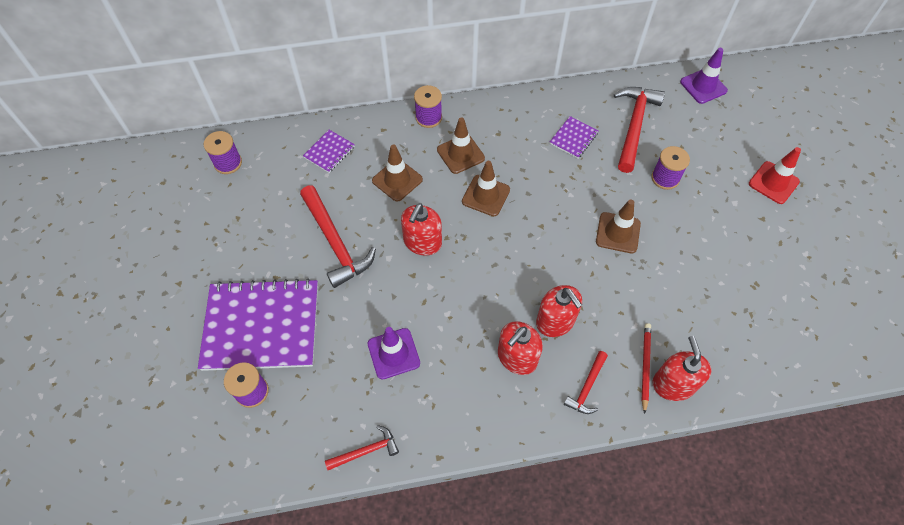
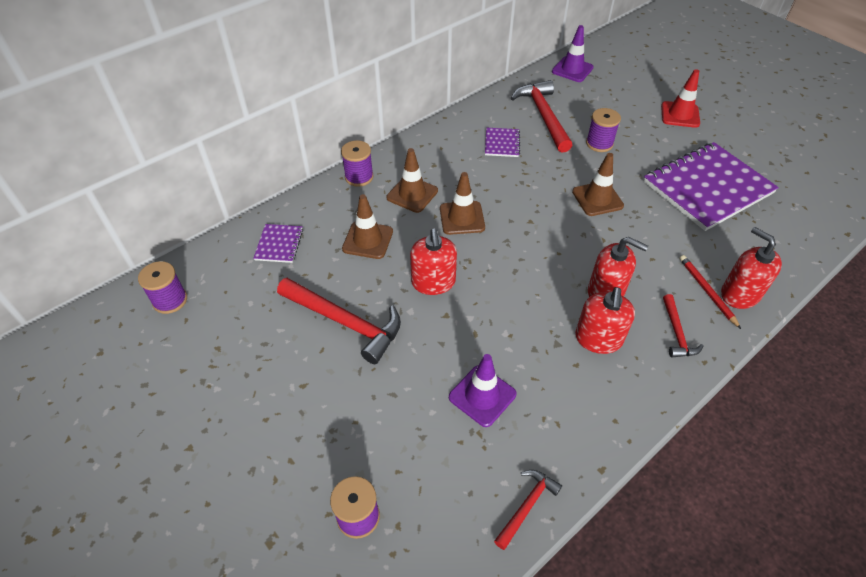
camera: 30 degrees left, 10 degrees down
purple notebook [198,279,318,371] -> purple notebook moved to [643,142,779,231]

